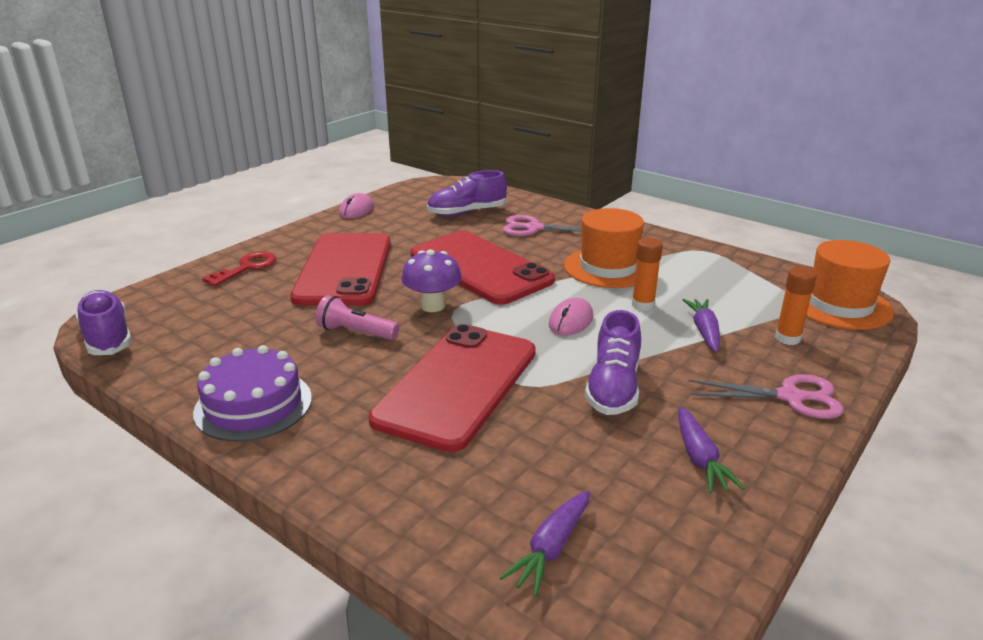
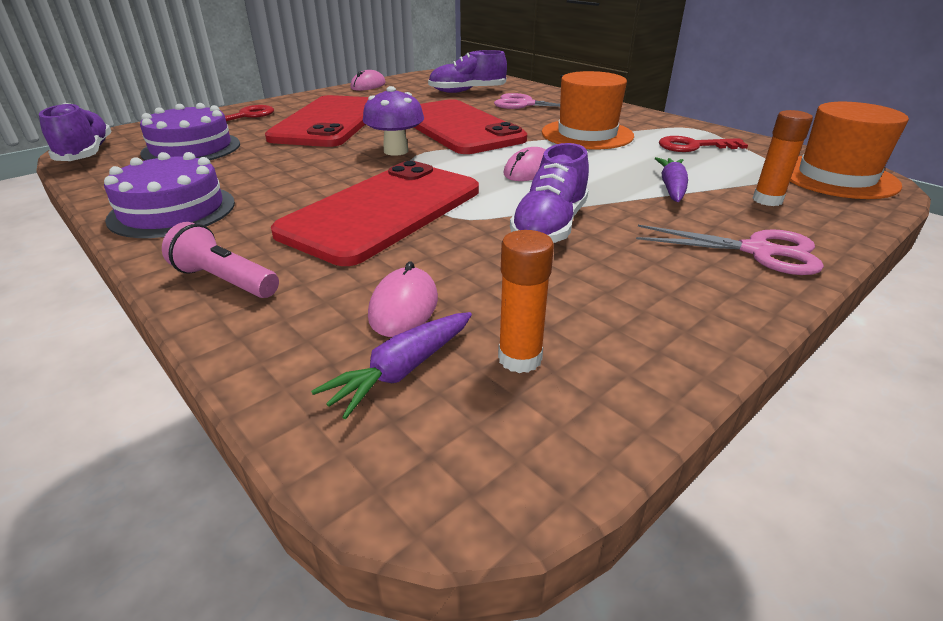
camera: 10 degrees right, 5 degrees up
pink flashlight [315,295,399,340] -> pink flashlight moved to [162,222,279,298]
orange glue stick [632,238,663,311] -> orange glue stick moved to [498,230,554,373]
purple carrot [678,406,745,493] -> none
none -> purple cake [140,103,240,161]
none -> pink mouse [368,261,438,337]
none -> red key [659,136,748,152]

